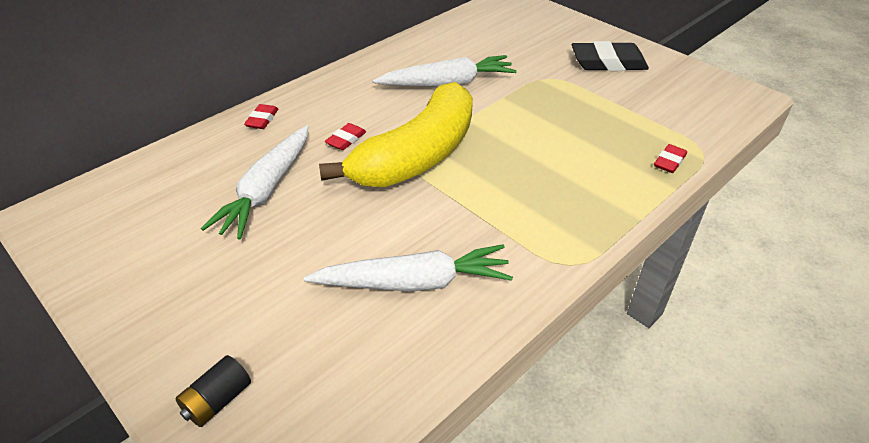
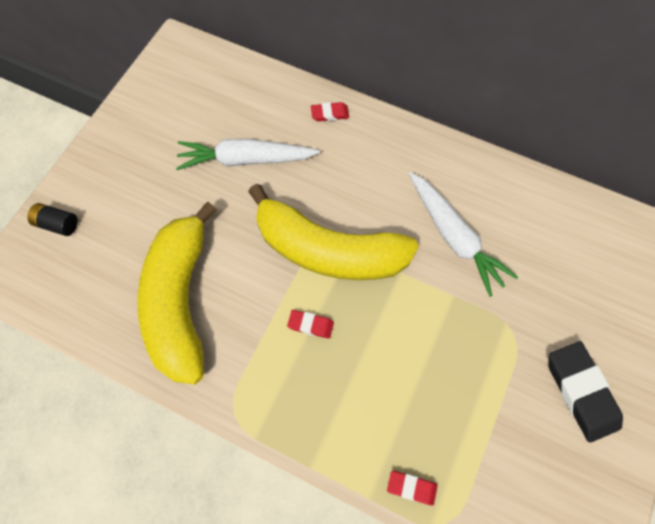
camera: 70 degrees right, 25 degrees up
white carrot [304,244,513,292] -> yellow banana [137,202,217,384]
red eraser [325,123,367,150] -> red eraser moved to [287,310,334,339]

